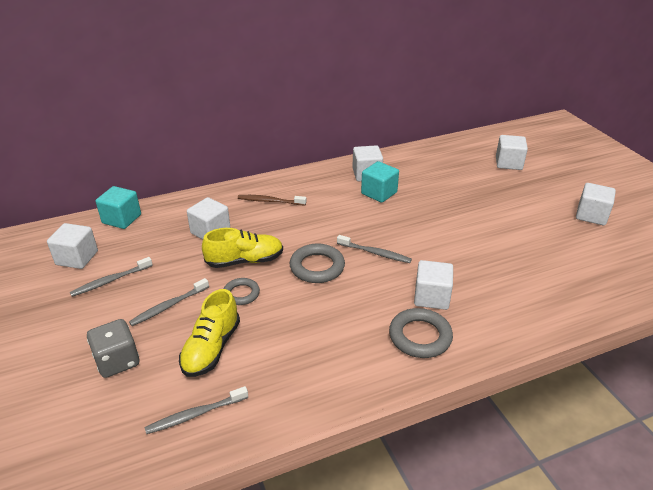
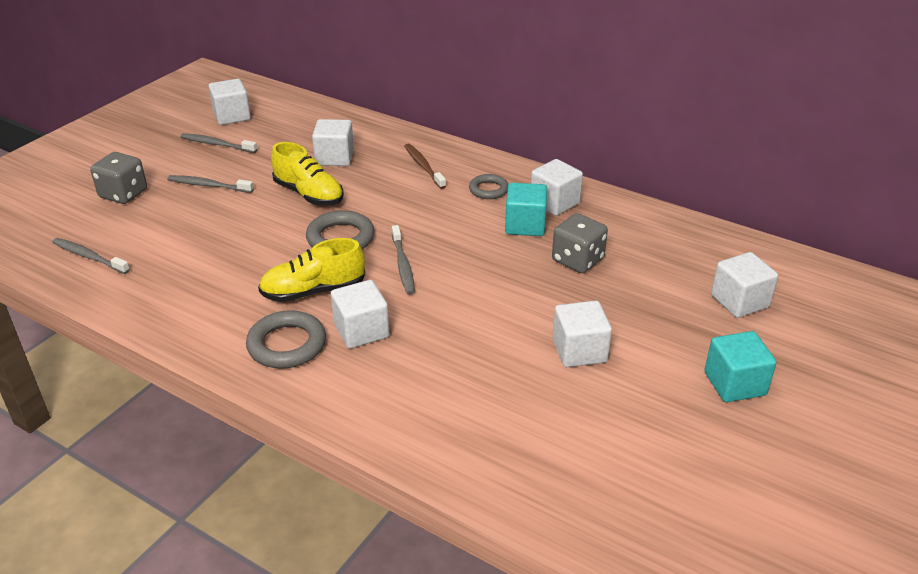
camera: 55 degrees right, 0 degrees up
turquoise cube [96,186,141,229] -> turquoise cube moved to [704,331,777,402]
yellow shoe [179,289,240,377] -> yellow shoe moved to [258,238,365,302]
grey ring [224,278,260,305] -> grey ring moved to [469,174,508,199]
white cube [576,183,616,225] -> white cube moved to [553,300,612,367]
none -> grey dice [552,213,608,273]

